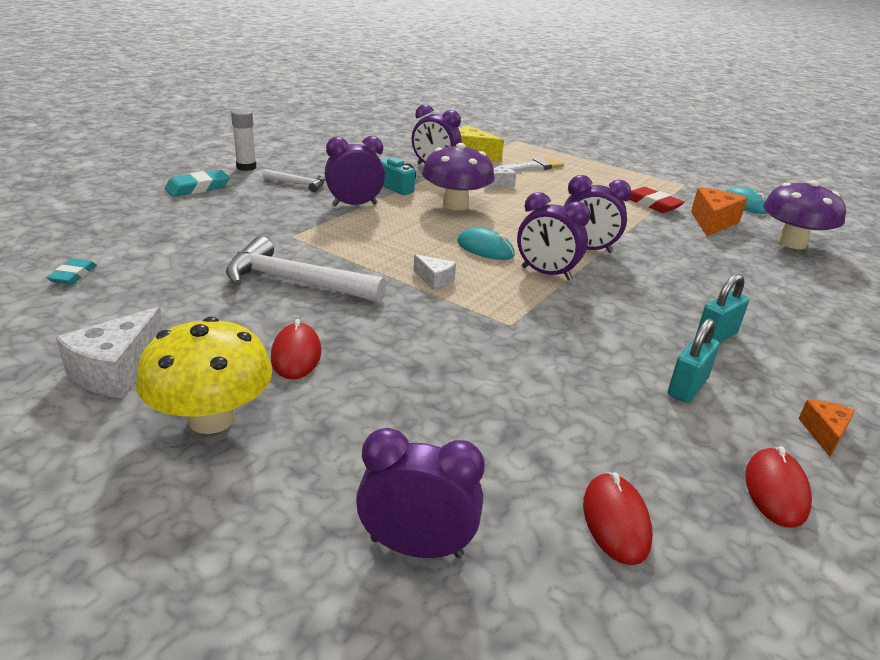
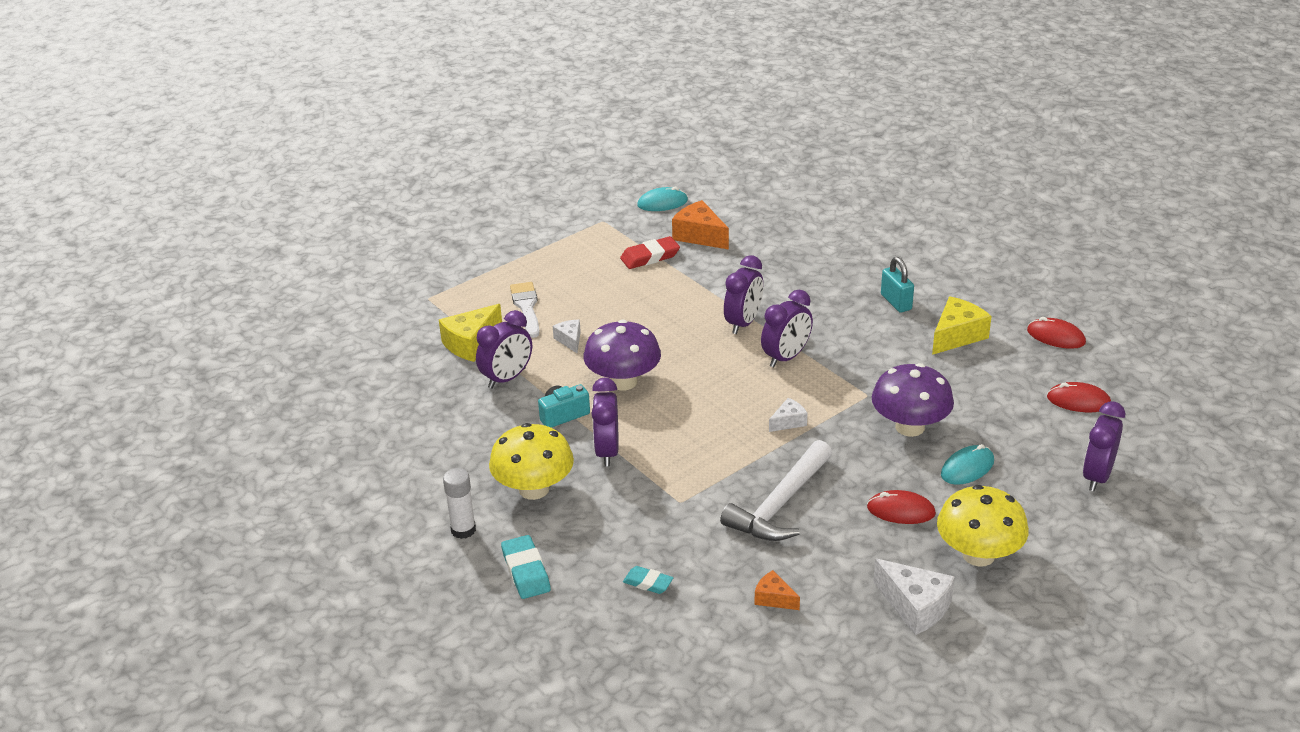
camera: 70 degrees left, 5 degrees up
turquoise eraser [47,258,97,285] -> turquoise eraser moved to [623,566,673,594]
white hammer [263,169,325,192] -> yellow mushroom [489,423,574,500]
turquoise mouse [457,228,515,260] -> turquoise mouse moved to [941,444,994,485]
turquoise padlock [668,318,719,403] -> yellow cheese [932,296,992,355]
purple mushroom [763,180,846,249] -> purple mushroom moved to [872,363,954,437]
orange cheese [799,400,855,457] -> orange cheese moved to [755,570,800,610]

